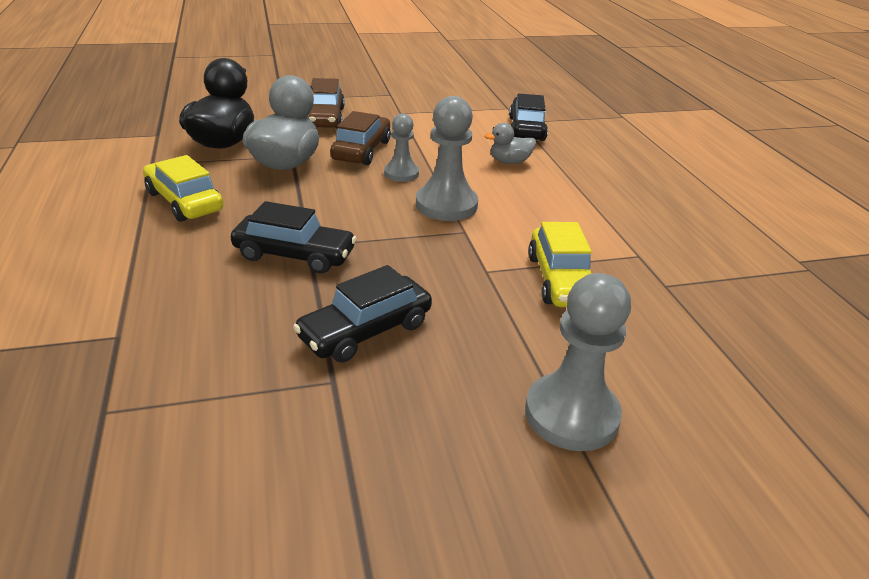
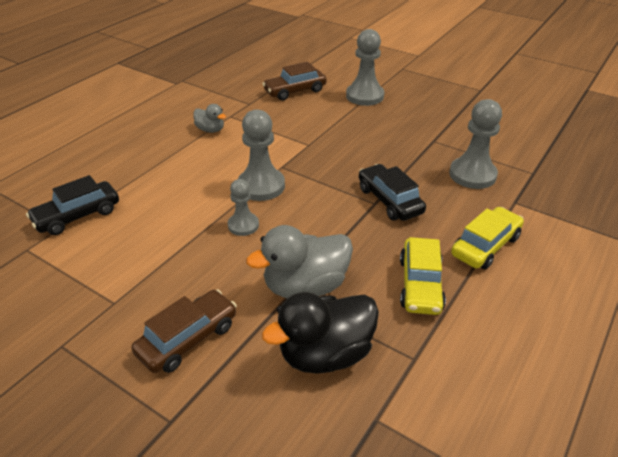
camera: 130 degrees left, 5 degrees up
black car [293,265,432,363] -> none
brown car [330,111,391,165] -> brown car moved to [262,62,326,100]
grey duck [484,123,536,164] -> grey duck moved to [193,104,226,133]
yellow car [528,222,592,307] -> yellow car moved to [451,207,524,269]
none -> grey pawn [449,99,502,189]

